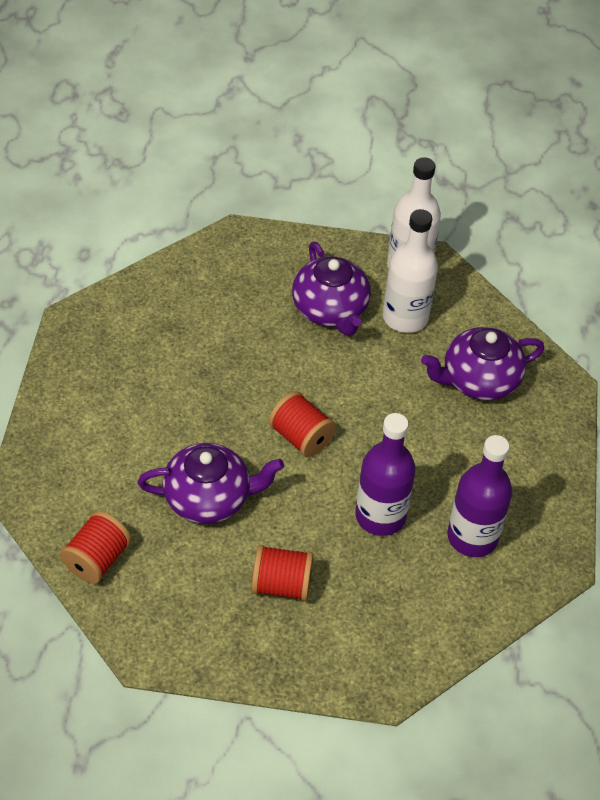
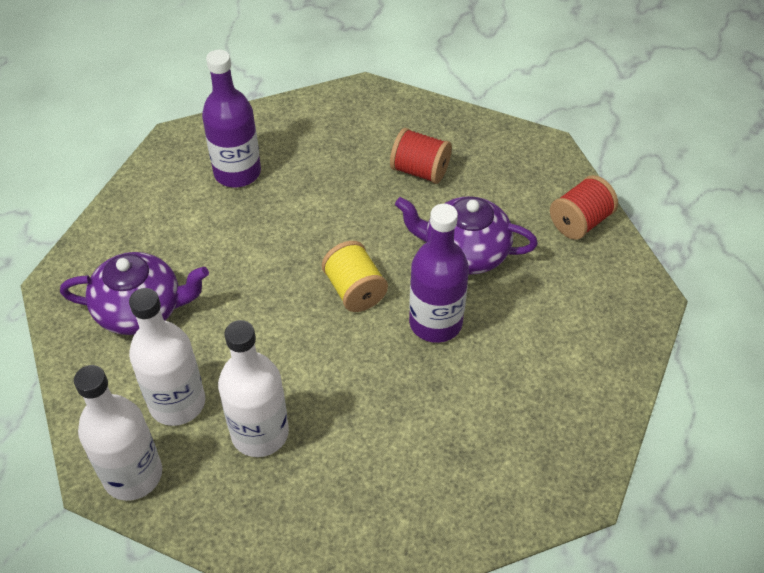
camera: 160 degrees left, 0 degrees up
red spool [269,391,336,458] -> yellow spool [322,241,388,312]
purple teapot [292,242,371,336] -> white bottle [218,320,289,457]
purple bottle [355,413,416,536] -> purple bottle moved to [409,204,469,343]

